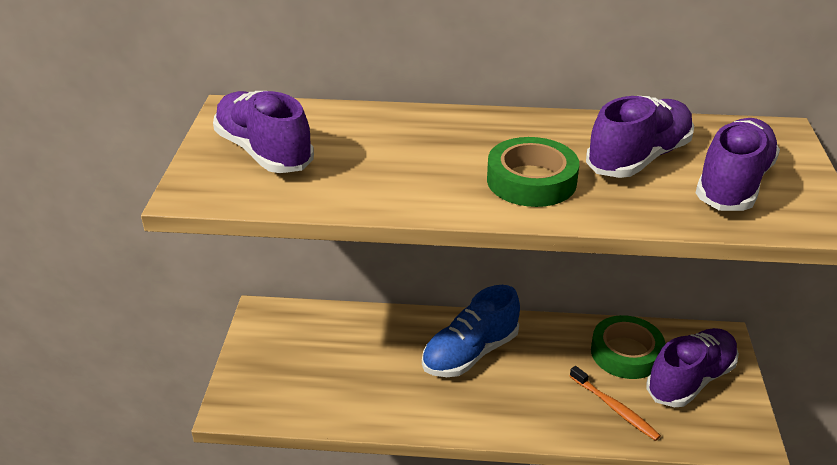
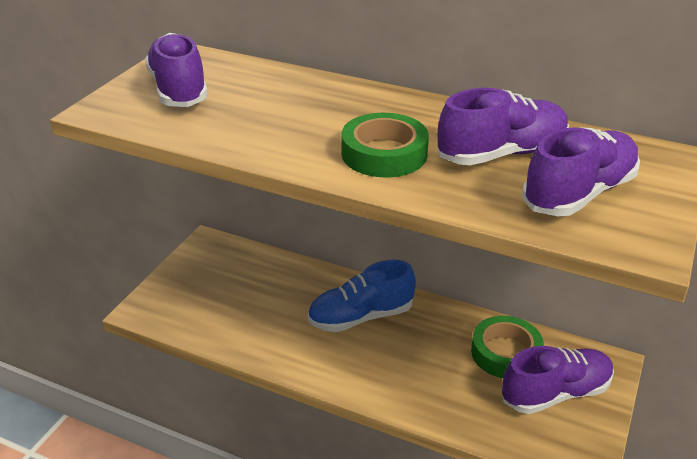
camera: 20 degrees right, 0 degrees up
orange toothbrush [570,366,661,441] -> none

